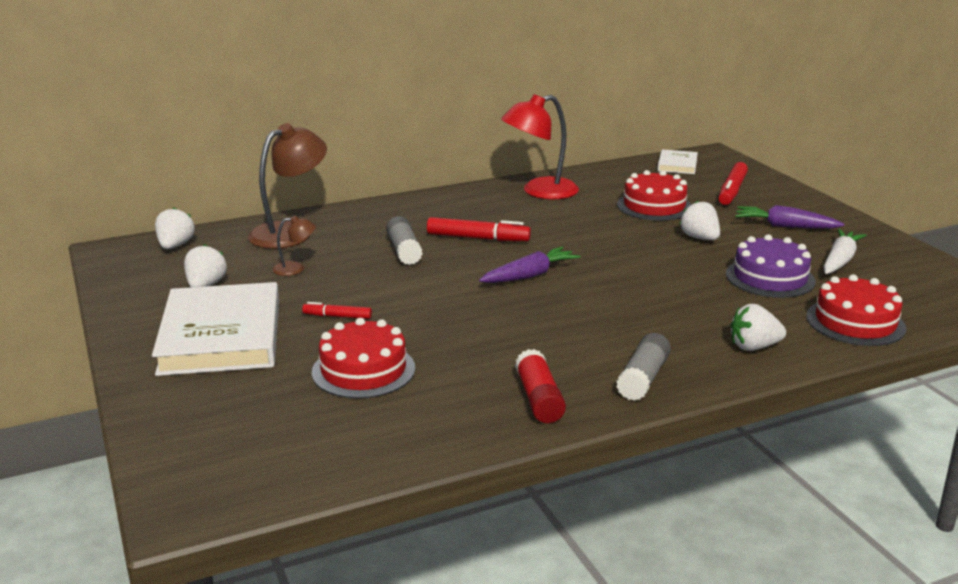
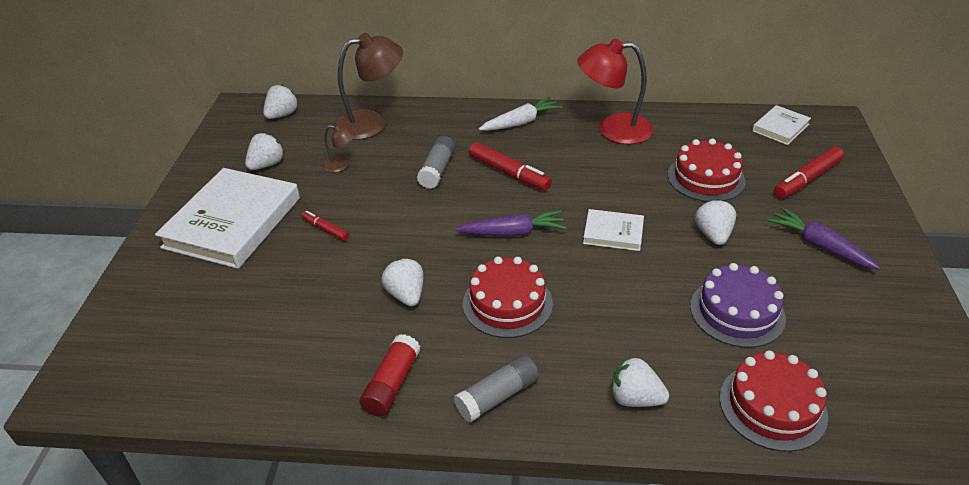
camera: 30 degrees right, 15 degrees up
red cake [312,318,415,399] -> red cake moved to [463,257,553,338]
white carrot [823,229,867,274] -> white carrot moved to [479,97,563,131]
none -> white strawberry [381,258,423,306]
none -> white book [583,209,644,251]

